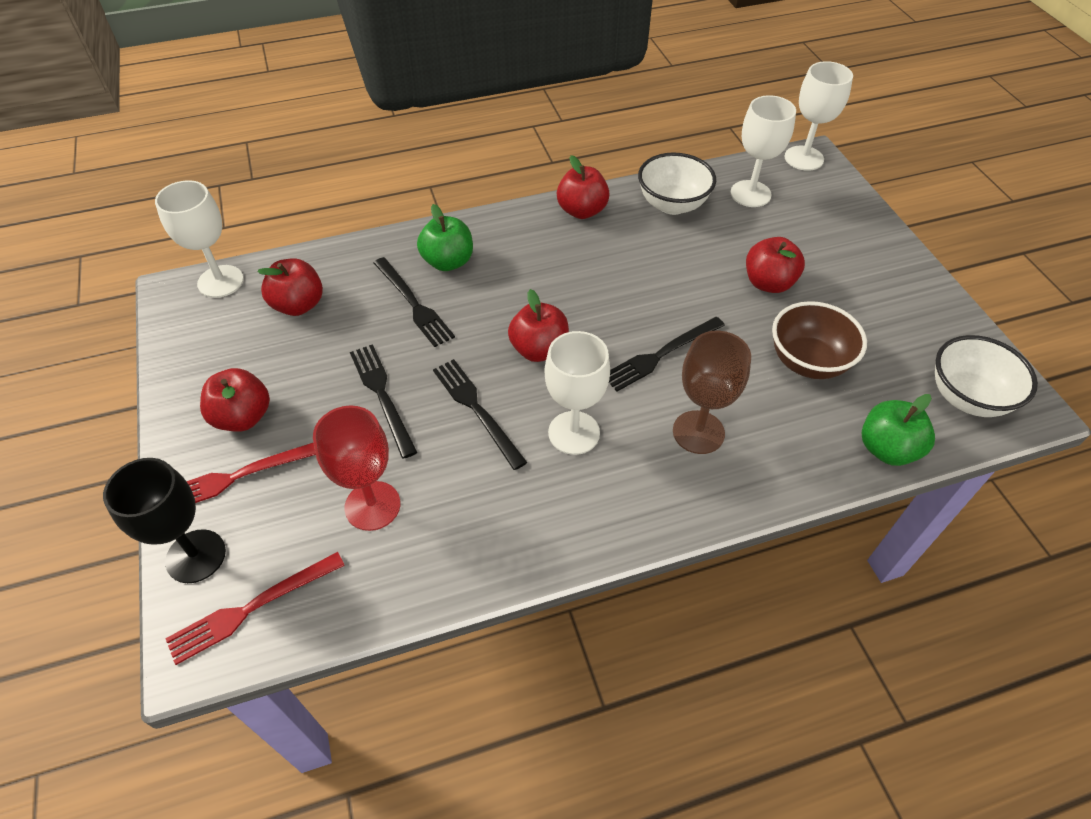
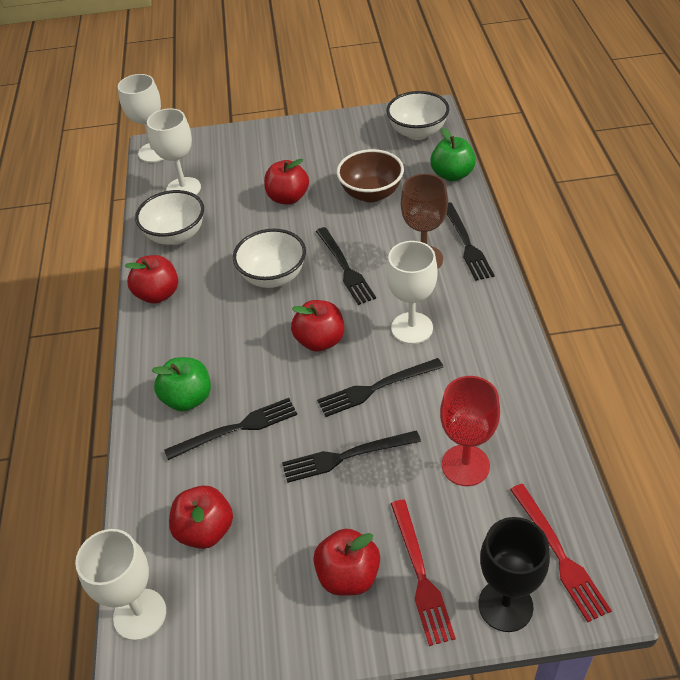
camera: 75 degrees left, 5 degrees down
none -> white bowl [233,229,306,288]
none -> black fork [447,203,495,281]

